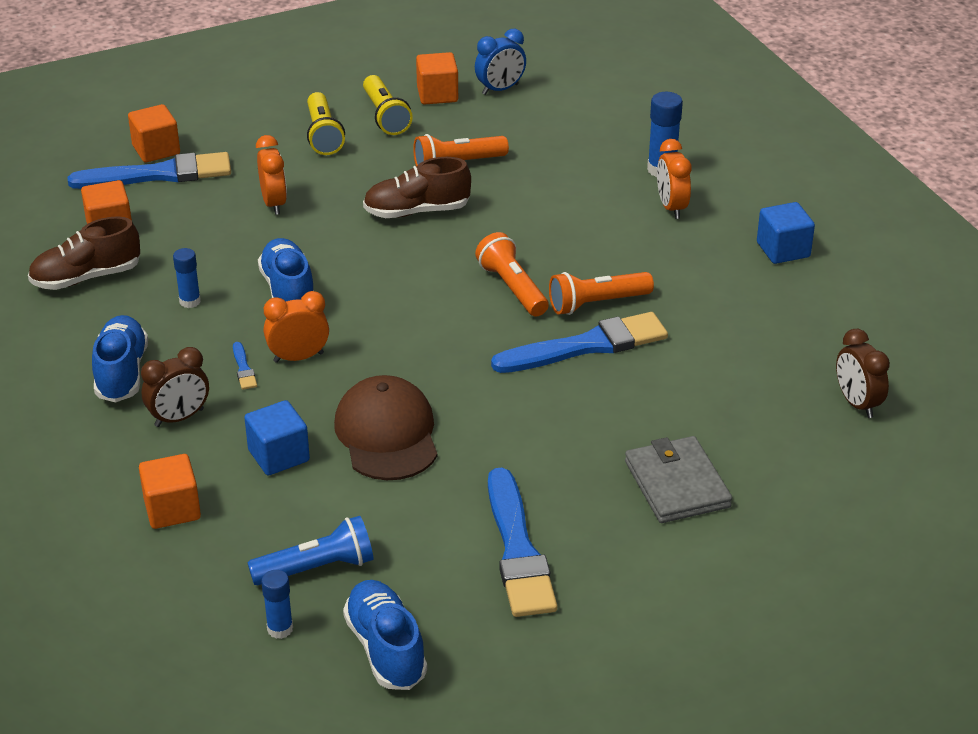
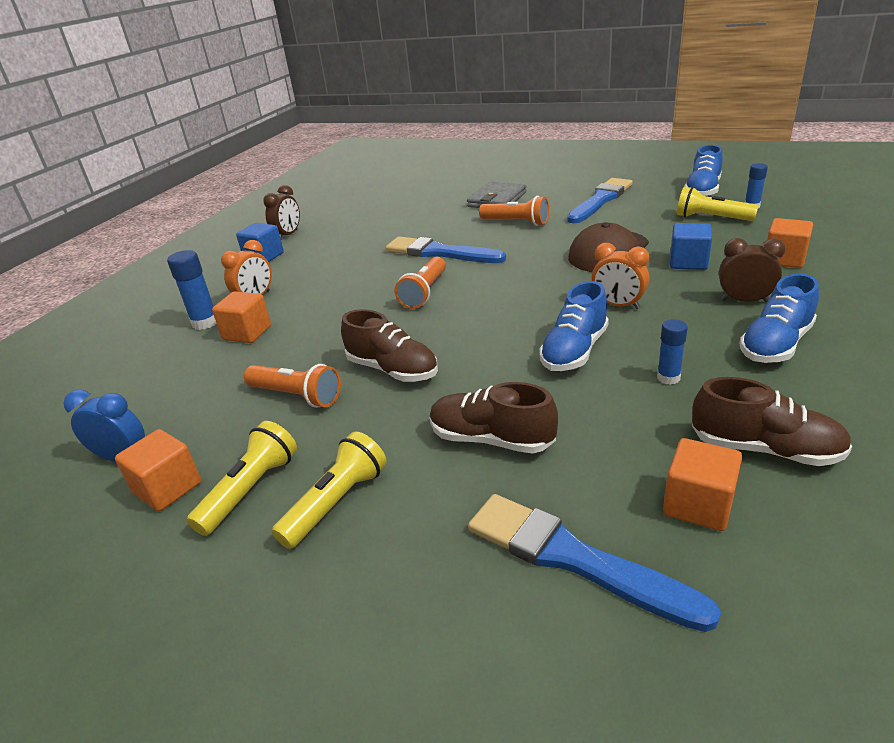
camera: 130 degrees left, 5 degrees down
orange cube [128,104,180,162] -> orange cube moved to [212,291,271,343]
blue brush [233,342,257,390] -> none
blue flashlight [247,516,374,585] -> yellow flashlight [677,187,759,221]
orange clock [256,135,287,215] -> brown shoe [430,382,558,454]
orange flashlight [549,272,654,315] -> orange flashlight moved to [479,196,549,226]
brown clock [836,329,890,418] -> brown clock moved to [263,185,300,239]

